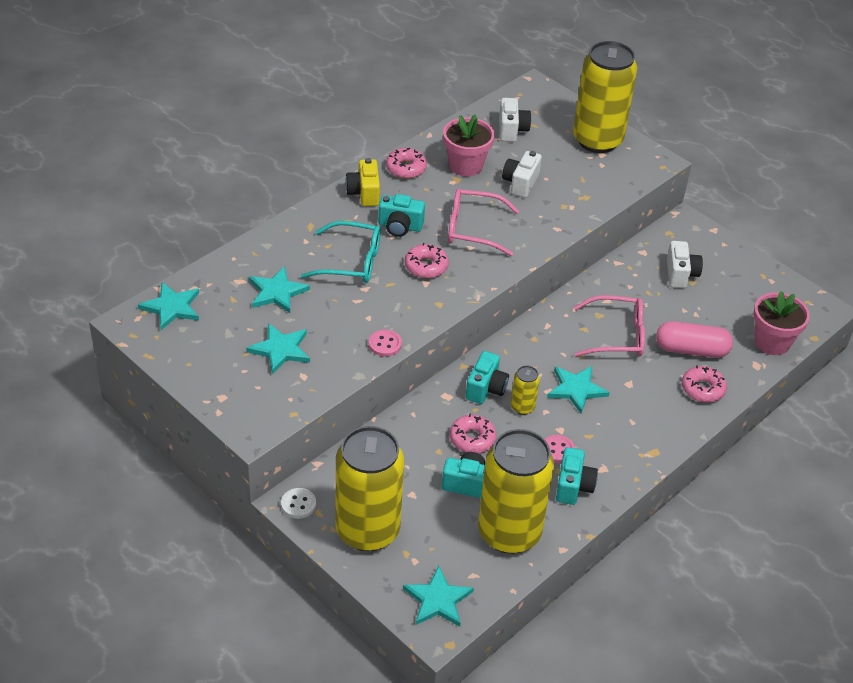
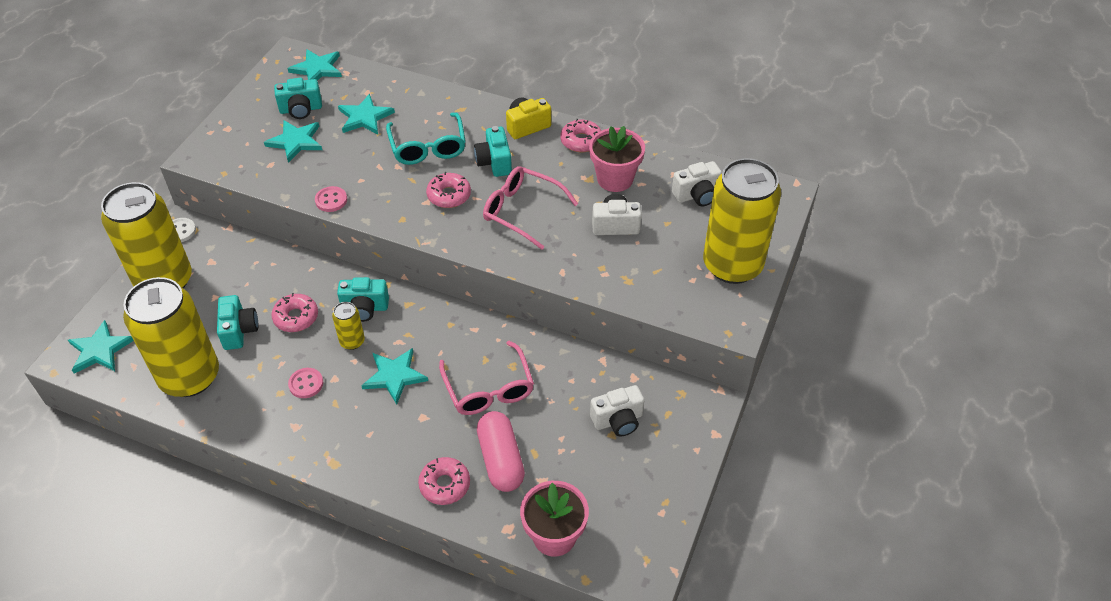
camera: 70 degrees right, 5 degrees up
pink glasses [448,189,519,256] -> pink glasses turned 45 degrees counterclockwise [483,166,578,250]
turquoise camera [556,447,598,505] -> turquoise camera moved to [274,78,322,119]

